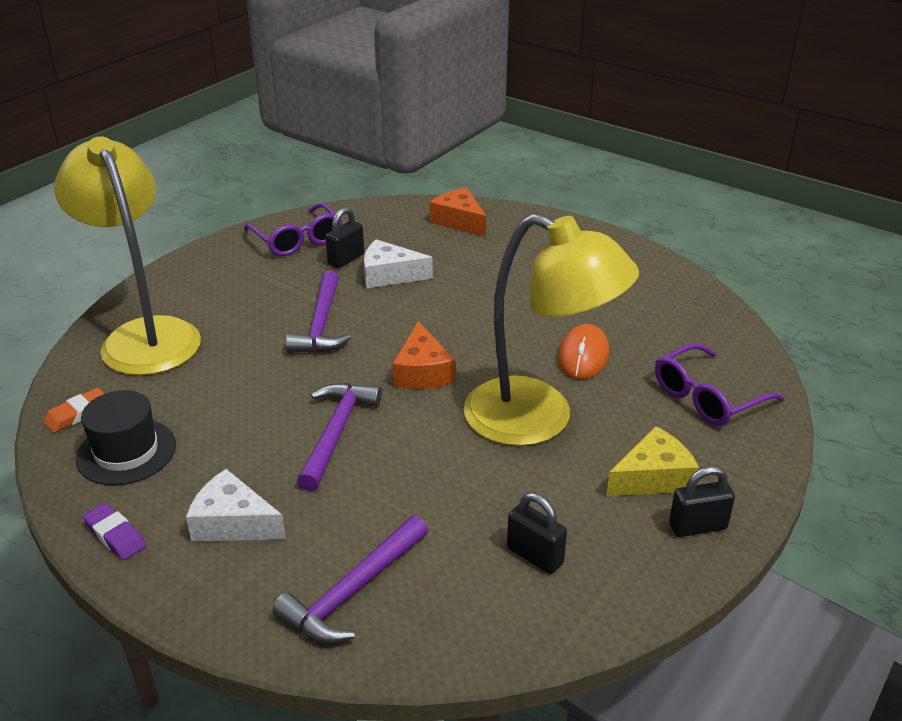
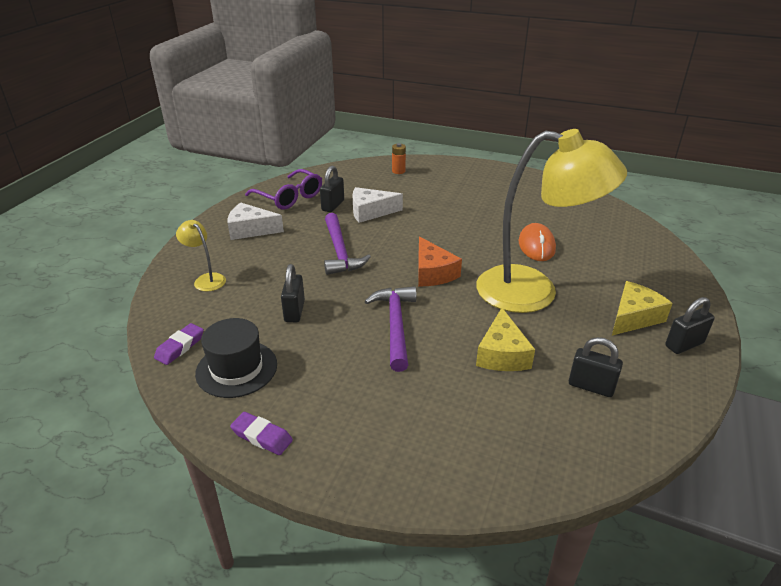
camera: 15 degrees left, 0 degrees up
orange eraser [43,388,105,433] -> purple eraser [154,323,204,365]
yellow lamp [54,136,201,376] -> yellow lamp [176,220,226,291], size x0.40
white cheese [186,469,286,542] -> white cheese moved to [227,202,284,240]
purple hammer [273,515,428,643] -> none
orange cheese [430,188,486,237] -> orange battery [392,143,406,174]
purple glasses [655,343,784,426] -> none
none -> black padlock [281,264,305,322]
none -> yellow cheese [476,308,535,371]

